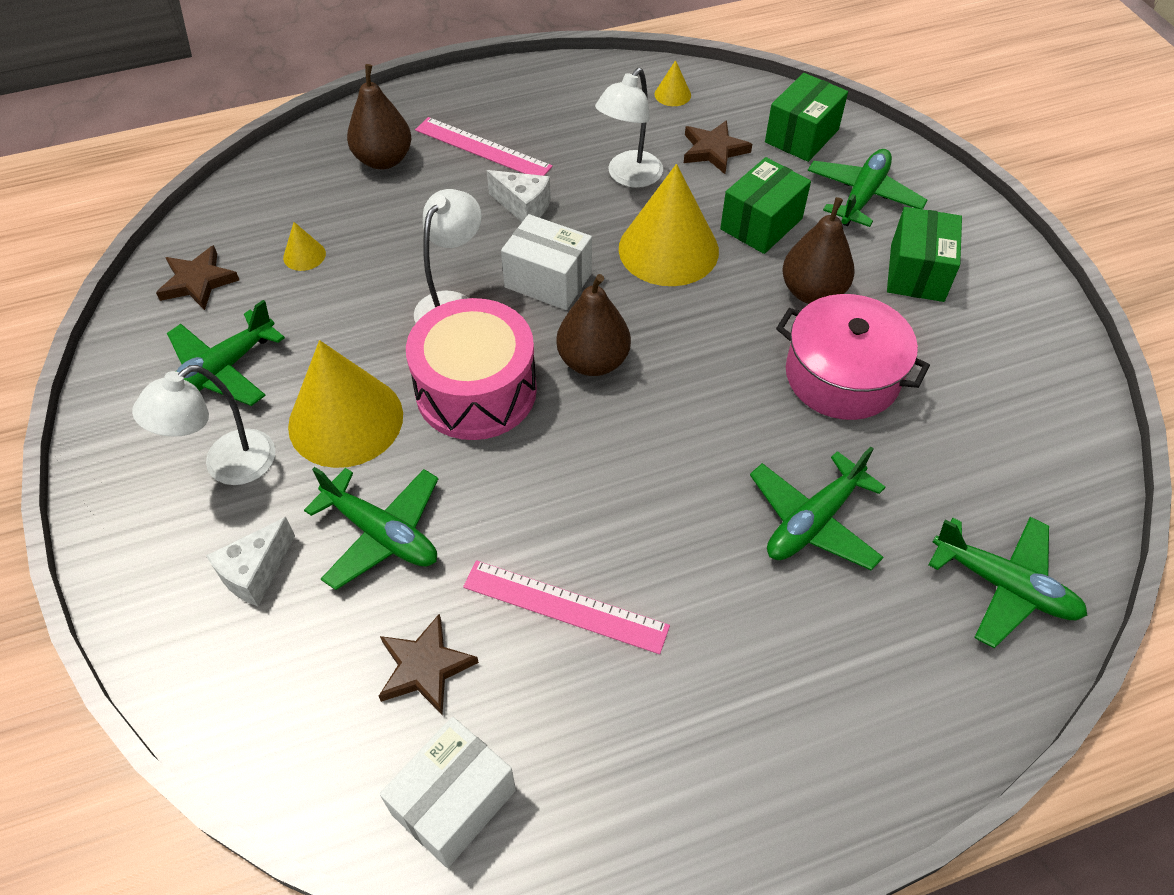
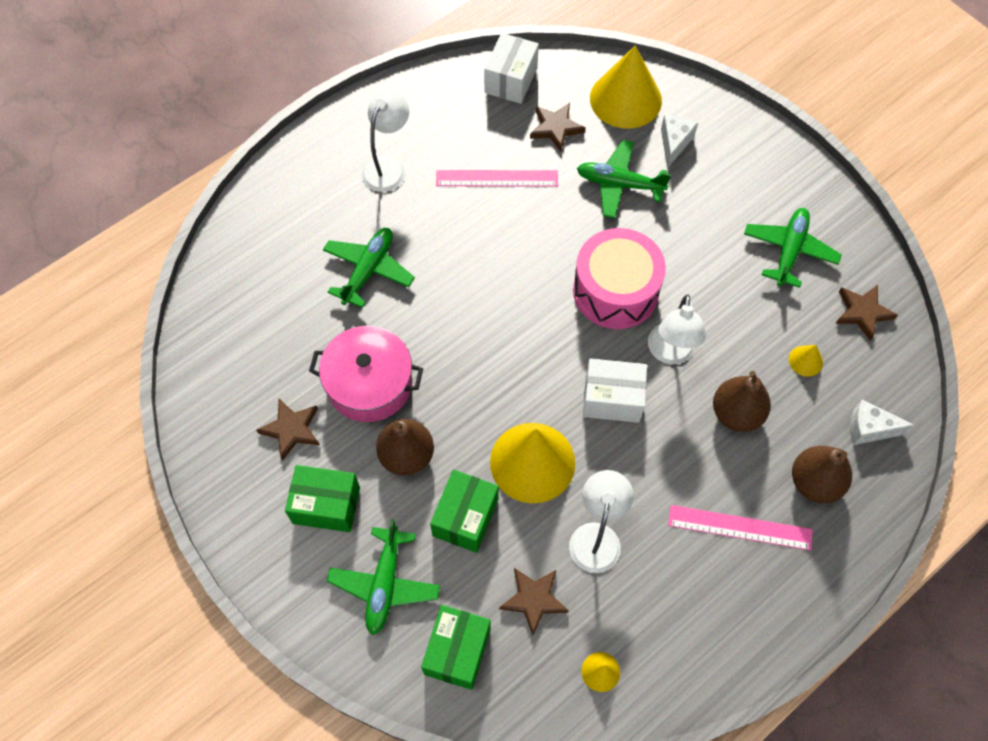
camera: 160 degrees right, 10 degrees up
white lamp [132,365,275,485] -> white lamp moved to [361,91,409,192]
yellow cone [288,340,403,468] -> yellow cone moved to [590,45,662,129]
white cheese [487,170,551,222] -> white cheese moved to [850,400,915,445]
brown pear [557,274,631,376] -> brown pear moved to [713,371,771,432]
green box [887,207,962,302] -> green box turned 75 degrees counterclockwise [285,465,360,532]
green plane [929,517,1088,648] -> none
none -> brown star [256,399,320,461]

